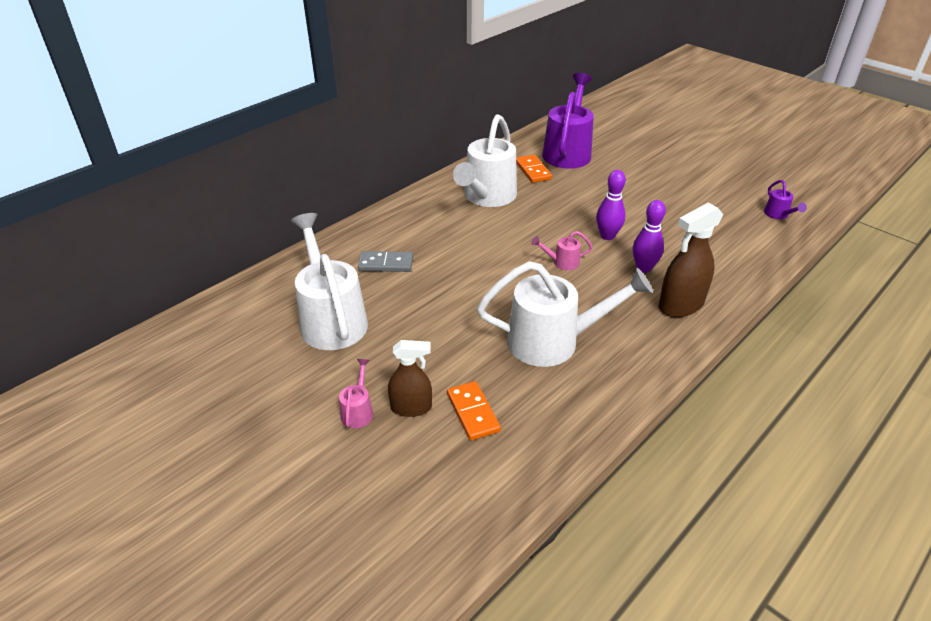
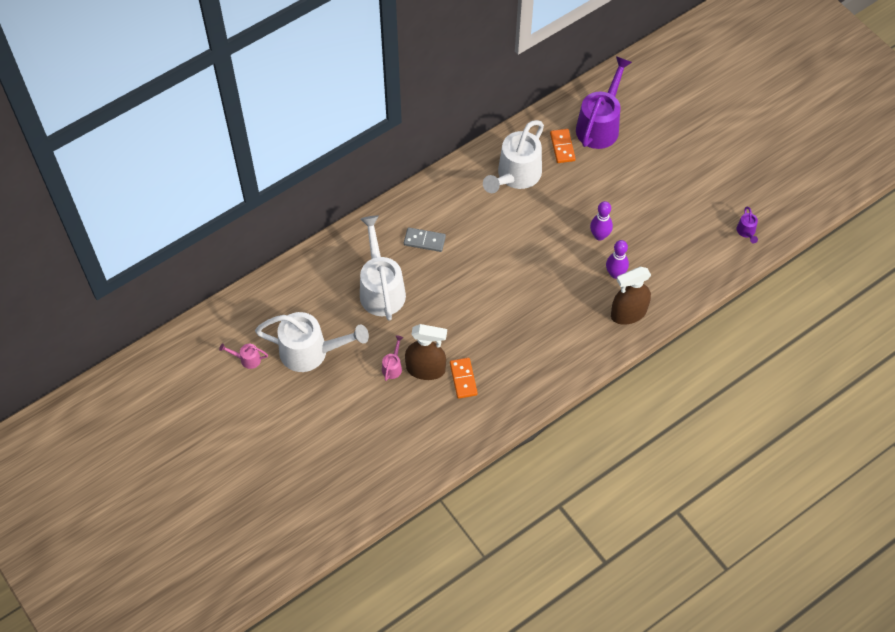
camera: 10 degrees right, 20 degrees up
brown spray bottle [388,340,432,417] -> brown spray bottle [405,324,447,380], size x1.52
white watering can [477,261,653,367] -> white watering can moved to [255,312,369,372]
pink watering can [531,231,593,270] -> pink watering can moved to [219,343,268,369]

